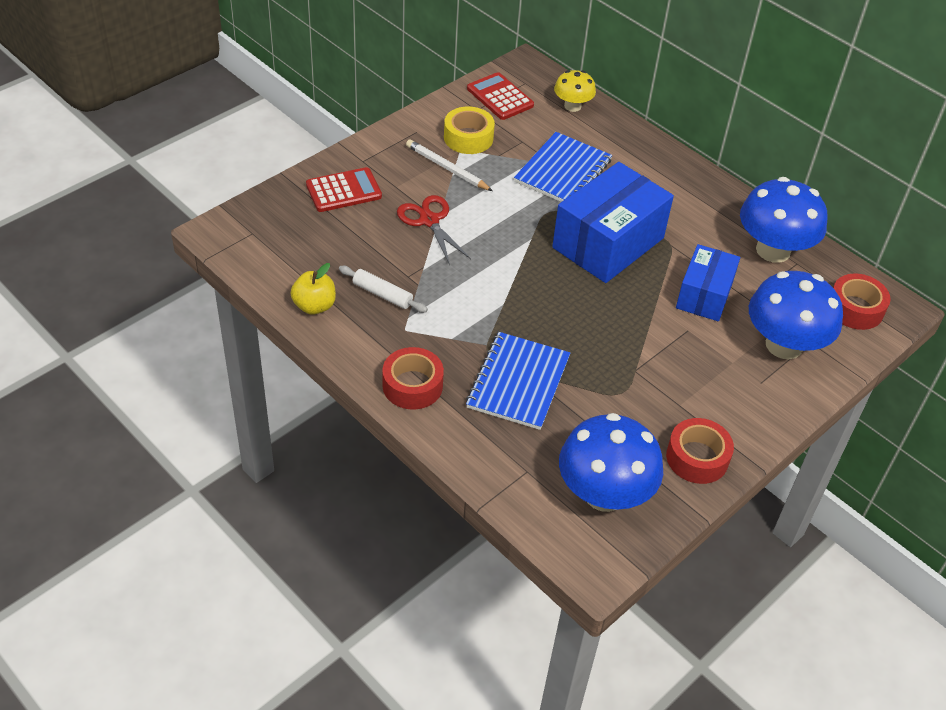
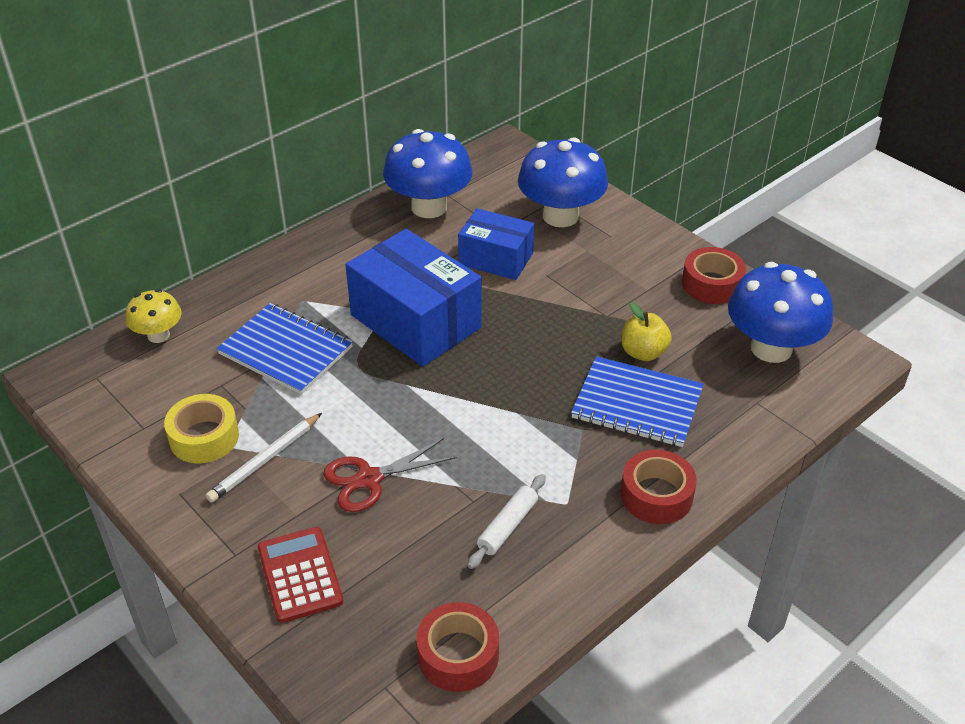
camera: 85 degrees left, 5 degrees down
yellow apple [290,263,336,315] -> yellow apple moved to [621,302,672,361]
red calculator [467,72,534,120] -> none
red tape [833,274,891,330] -> red tape moved to [416,602,499,692]

